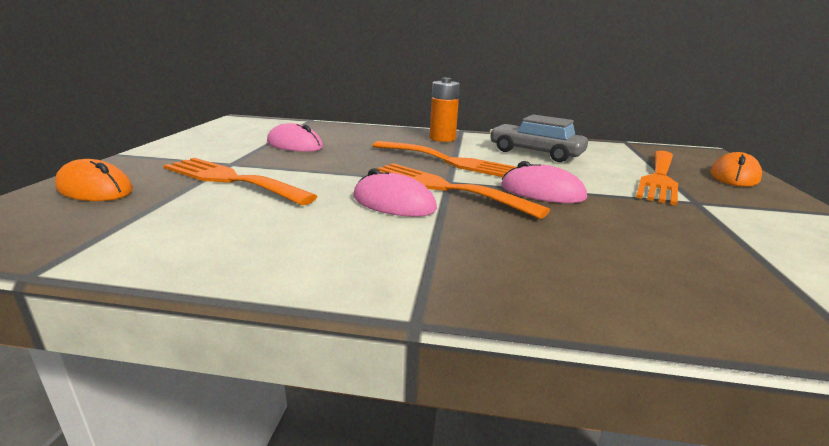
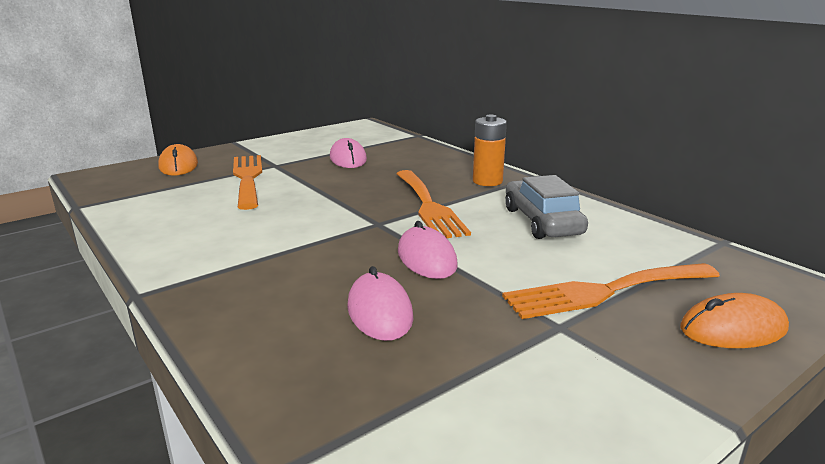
camera: 45 degrees right, 0 degrees up
pink mouse [353,168,437,217] -> pink mouse moved to [347,266,413,341]
orange fork [377,163,550,219] -> none

